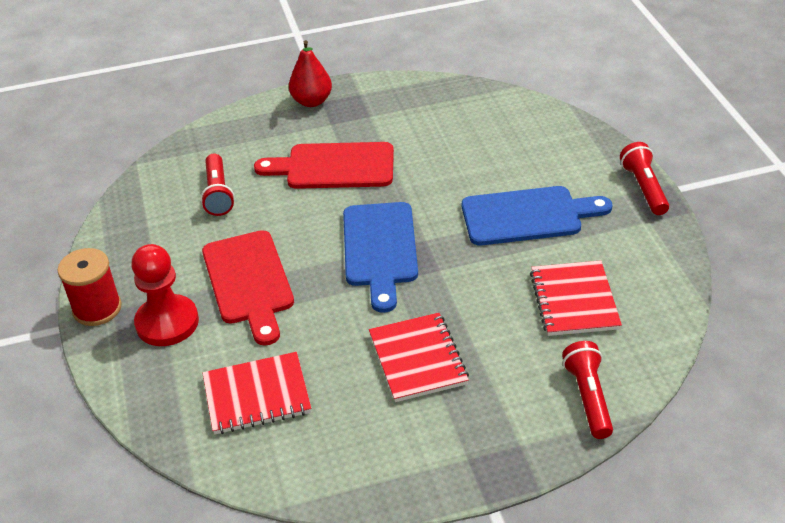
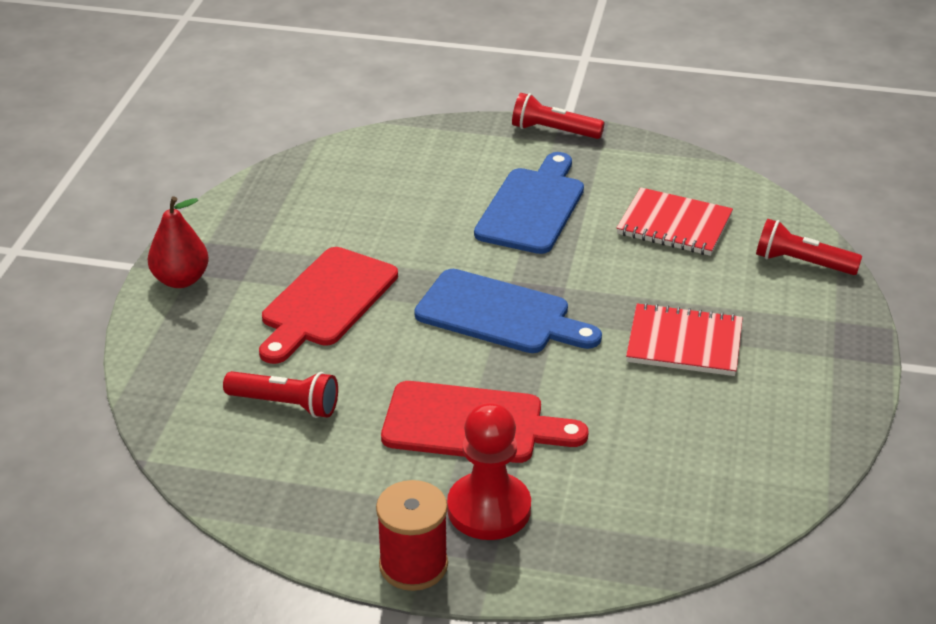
camera: 65 degrees left, 5 degrees down
red notebook [203,352,311,435] -> none

